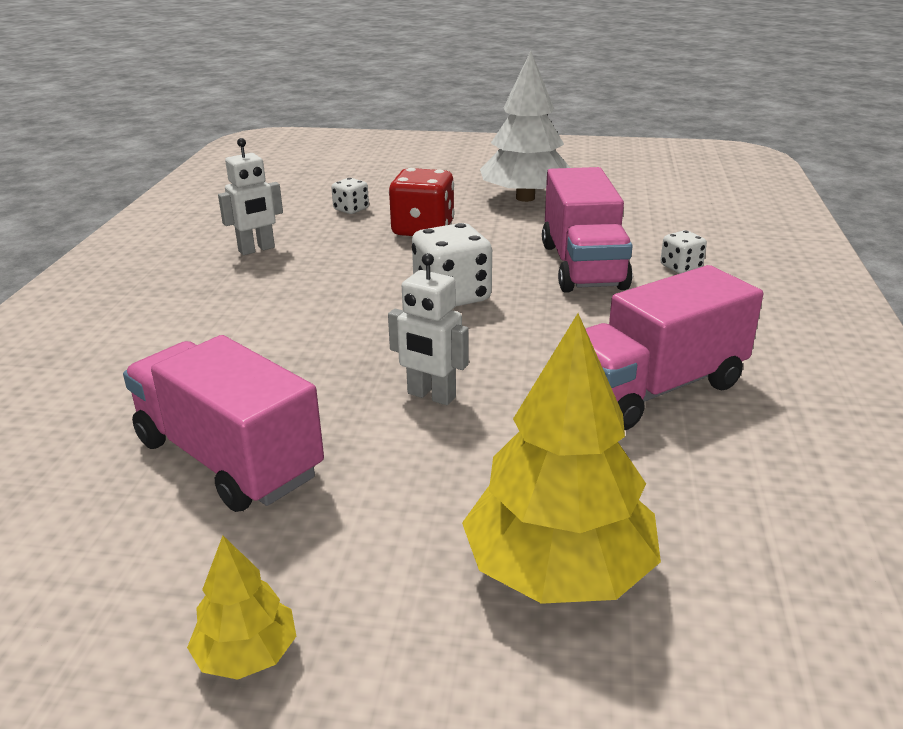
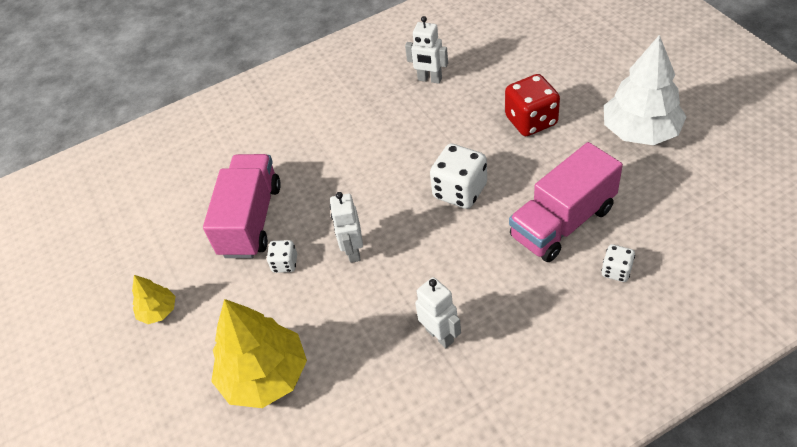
camera: 60 degrees right, 20 degrees up
white dice [331,178,369,214] -> white dice moved to [267,240,297,273]
pink truck [585,265,763,430] -> white robot [415,277,461,348]

